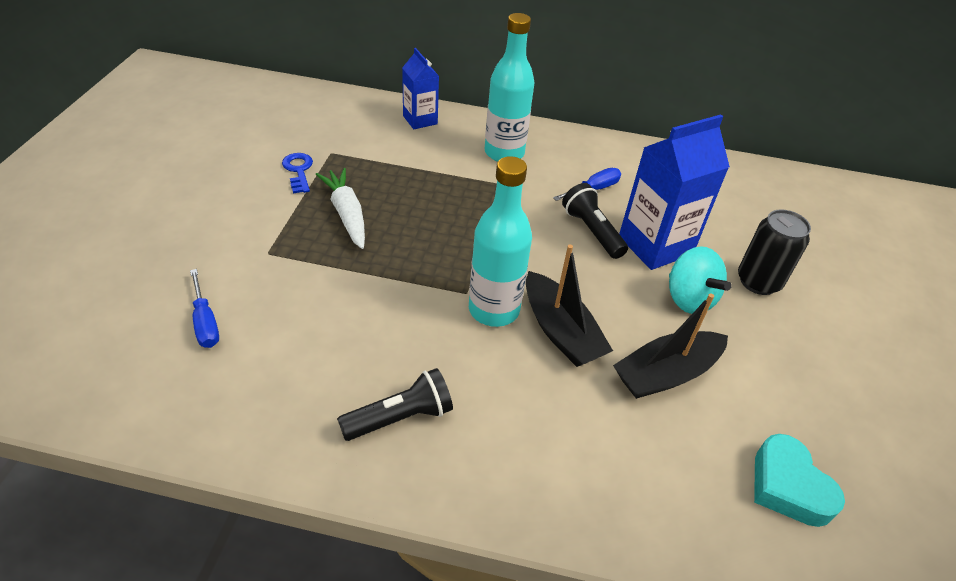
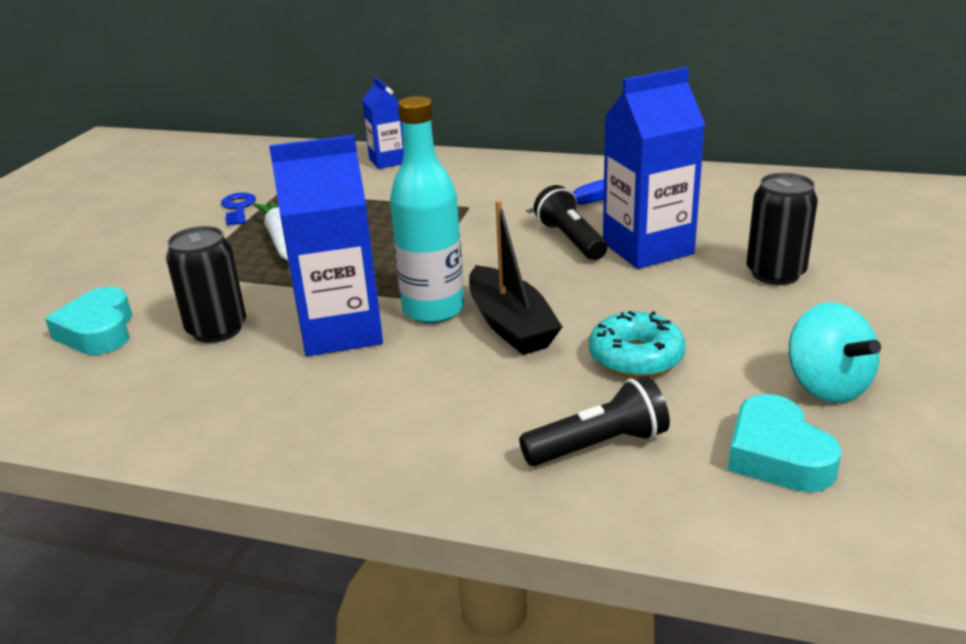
camera: 10 degrees right, 15 degrees down
blue screwdriver [190,269,219,348] -> turquoise heart [45,287,132,355]
black flashlight [337,368,453,441] -> black flashlight moved to [519,376,670,466]
turquoise bottle [484,13,535,162] -> none
black boat [613,293,728,399] -> turquoise donut [589,311,686,378]
turquoise spinning top [669,246,732,314] -> turquoise spinning top moved to [789,302,881,403]
none -> black can [166,226,246,343]
none -> blue carton [269,135,383,356]

